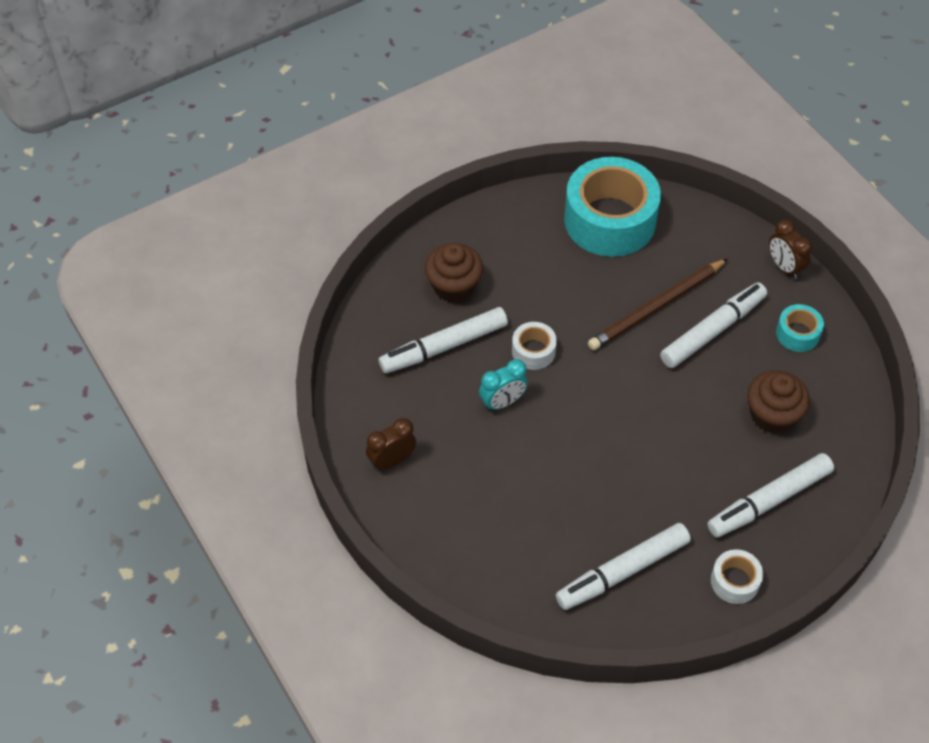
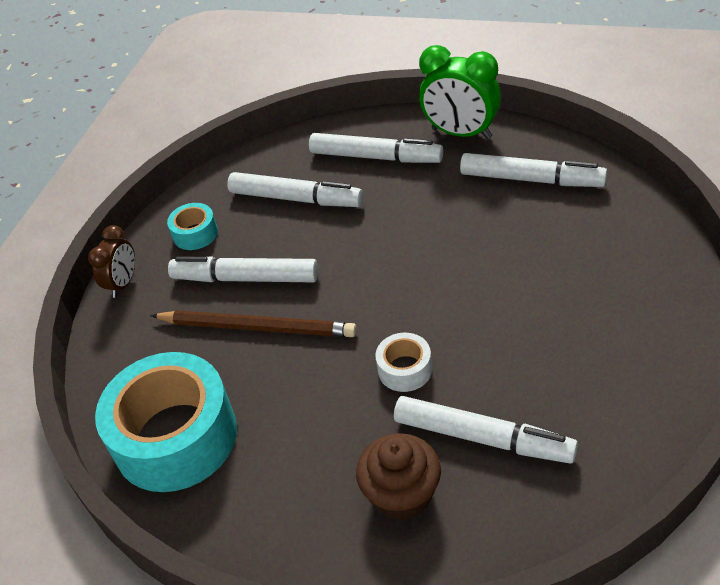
camera: 125 degrees left, 10 degrees down
brown clock [366,418,416,471] -> none
turquoise clock [479,359,528,411] -> none
white tape [711,549,763,604] -> green clock [419,45,501,139]
brown cupcake [747,370,810,434] -> white marker [227,172,363,207]

